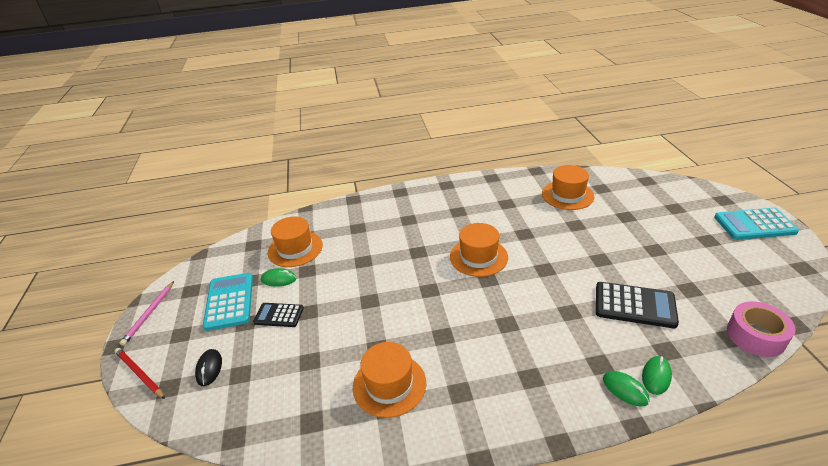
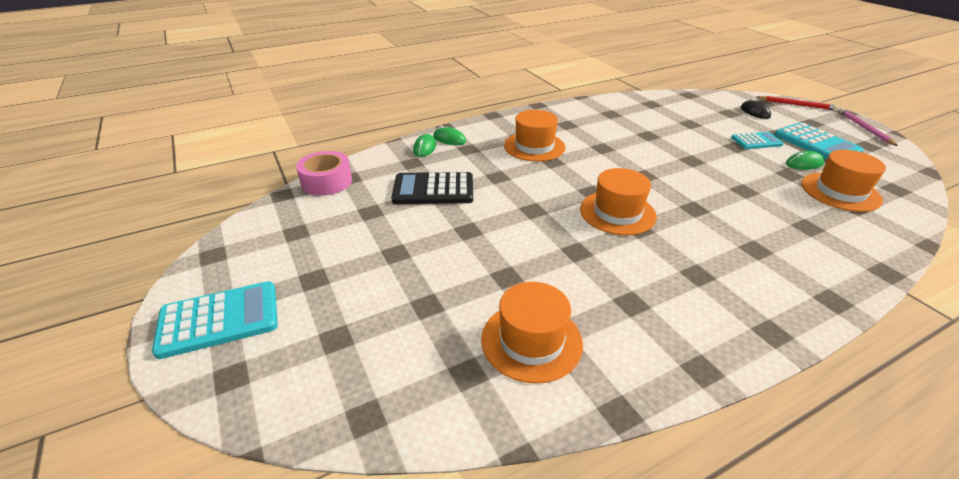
camera: 160 degrees right, 0 degrees up
black calculator [253,303,304,327] -> turquoise calculator [731,132,784,149]
orange hat [353,342,426,418] -> orange hat moved to [504,110,565,162]

